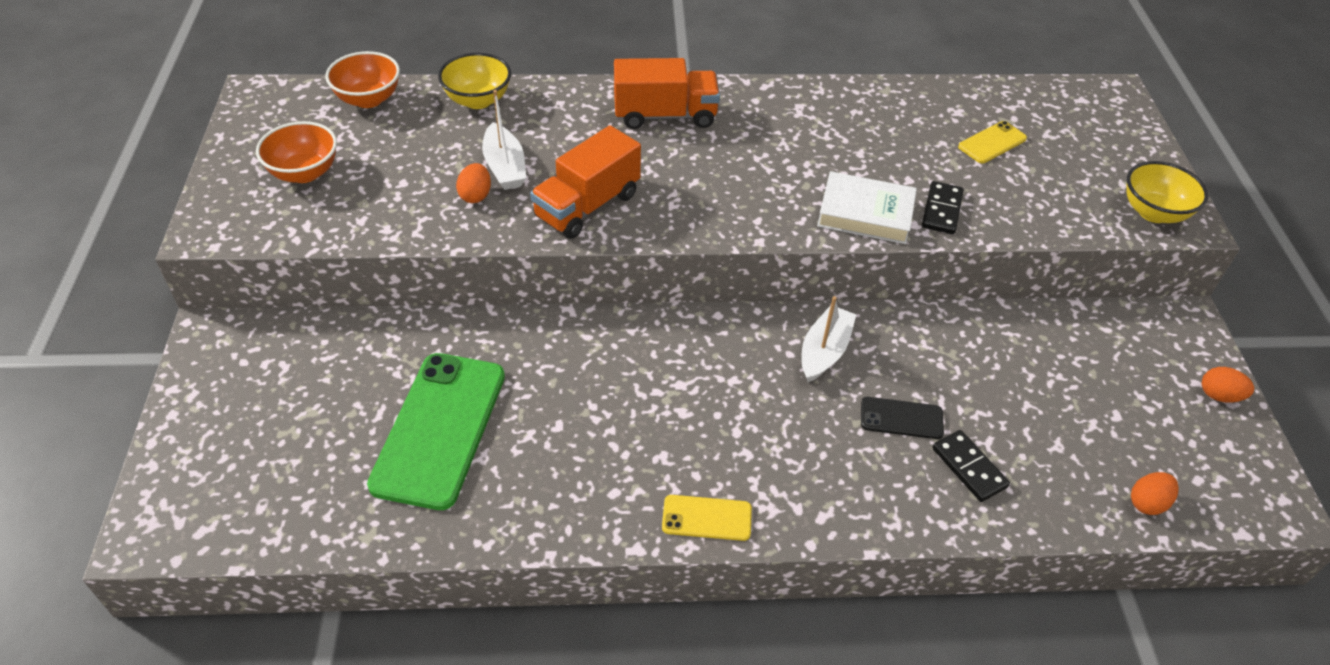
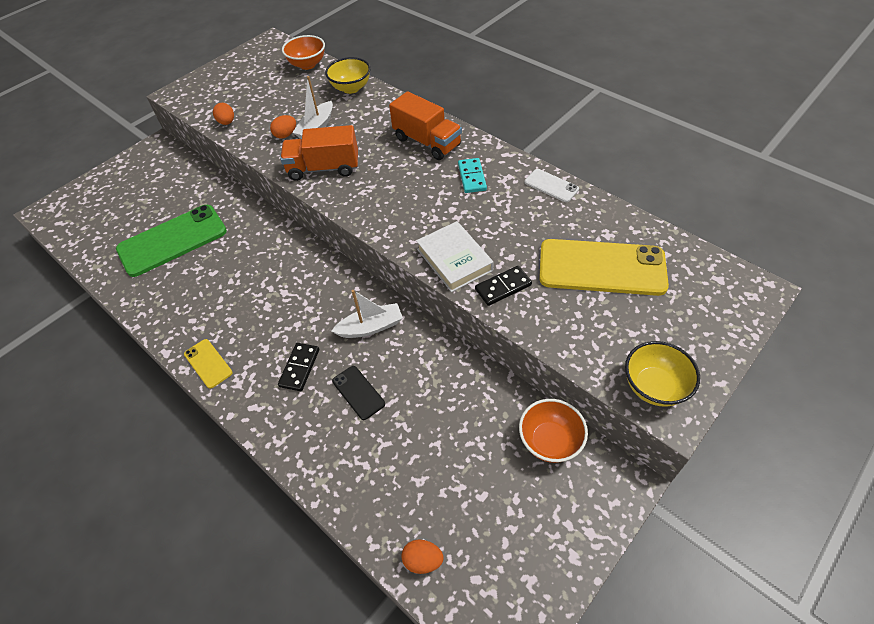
camera: 50 degrees right, 5 degrees up
orange bowl [256,121,337,183] -> orange bowl moved to [519,399,588,463]
black domino [932,430,1010,502] -> black domino moved to [278,343,319,391]
yellow phone [958,121,1027,163] -> yellow phone [539,239,669,296], size x2.13
orange egg [1202,367,1254,403] -> orange egg moved to [213,103,234,125]
none -> turquoise domino [458,158,487,193]
none -> white phone [525,169,579,202]

